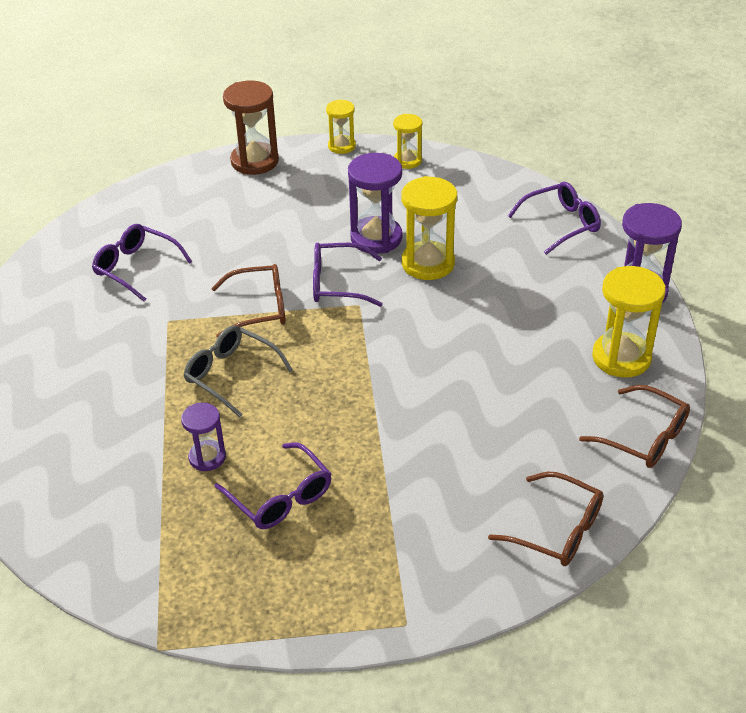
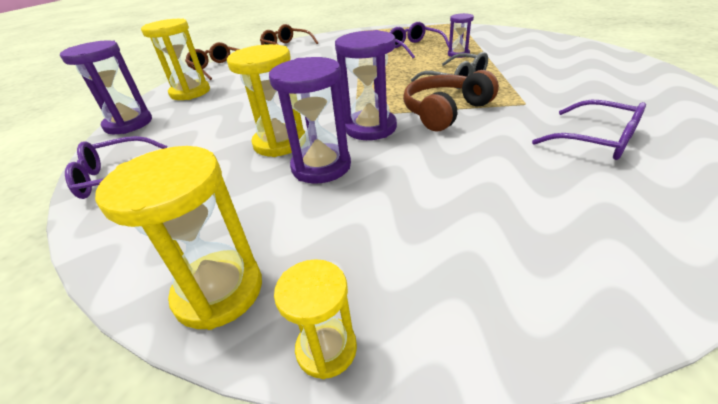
camera: 170 degrees left, 5 degrees down
brown glasses [211,264,286,338] -> brown headphones [403,70,499,131]
brown hourglass [223,81,279,175] -> none
purple glasses [313,243,383,307] -> purple hourglass [335,30,397,140]
yellow hourglass [393,114,422,169] -> yellow hourglass [95,146,262,330], size x1.70

